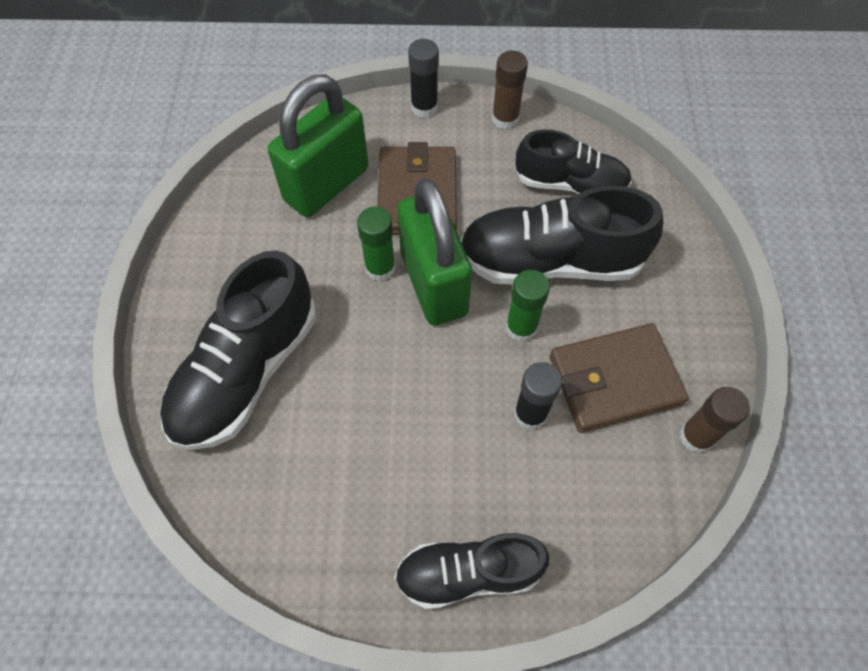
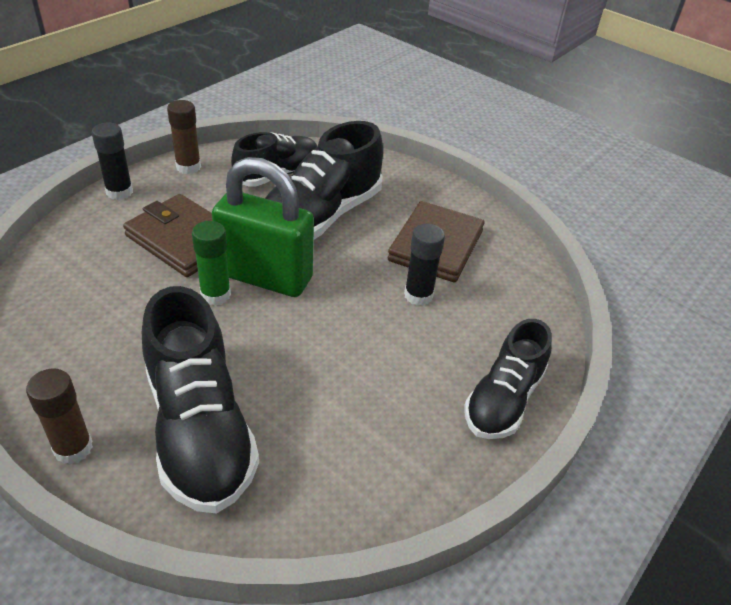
camera: 55 degrees left, 20 degrees down
green padlock [268,74,369,217] -> none
green glue stick [506,270,550,342] -> none
brown glue stick [680,387,750,453] -> brown glue stick moved to [26,369,93,465]

